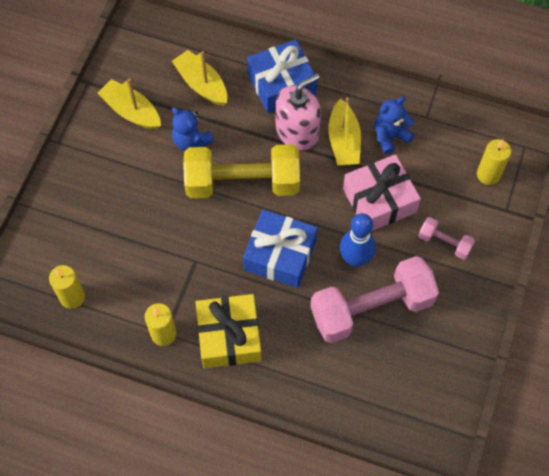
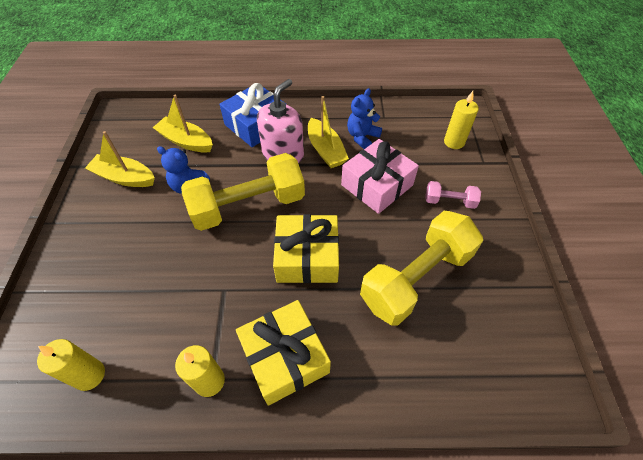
camera: 20 degrees left, 10 degrees down
blue gift [243,210,317,288] -> yellow gift [273,214,339,283]
pink dumbbell [310,256,439,343] -> yellow dumbbell [360,211,483,326]
blue bowling pin [340,213,376,267] -> none

